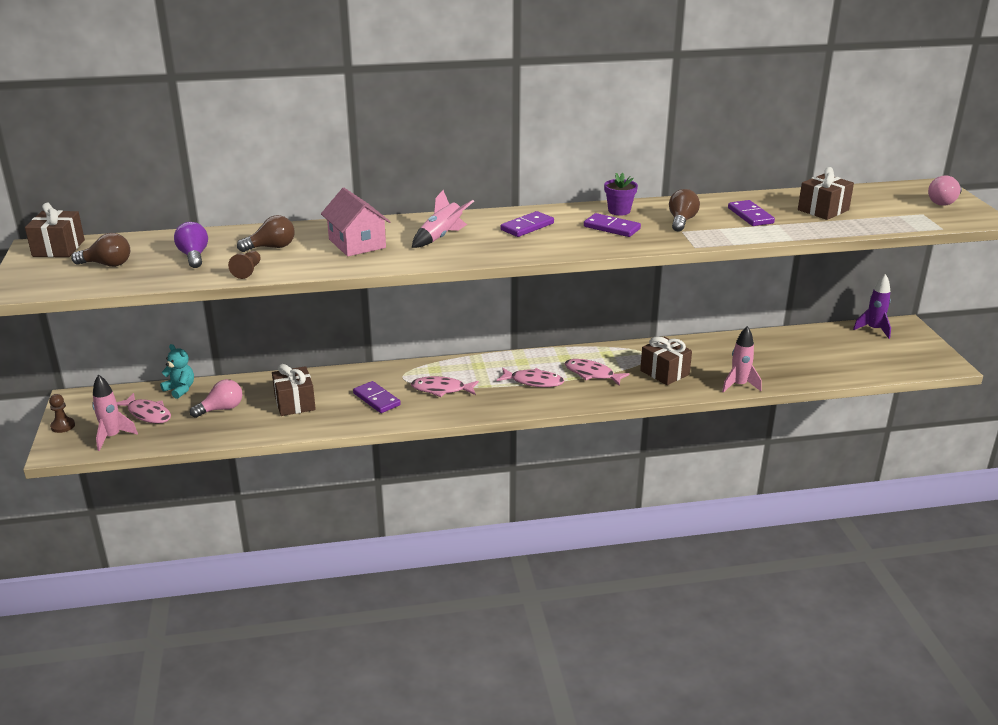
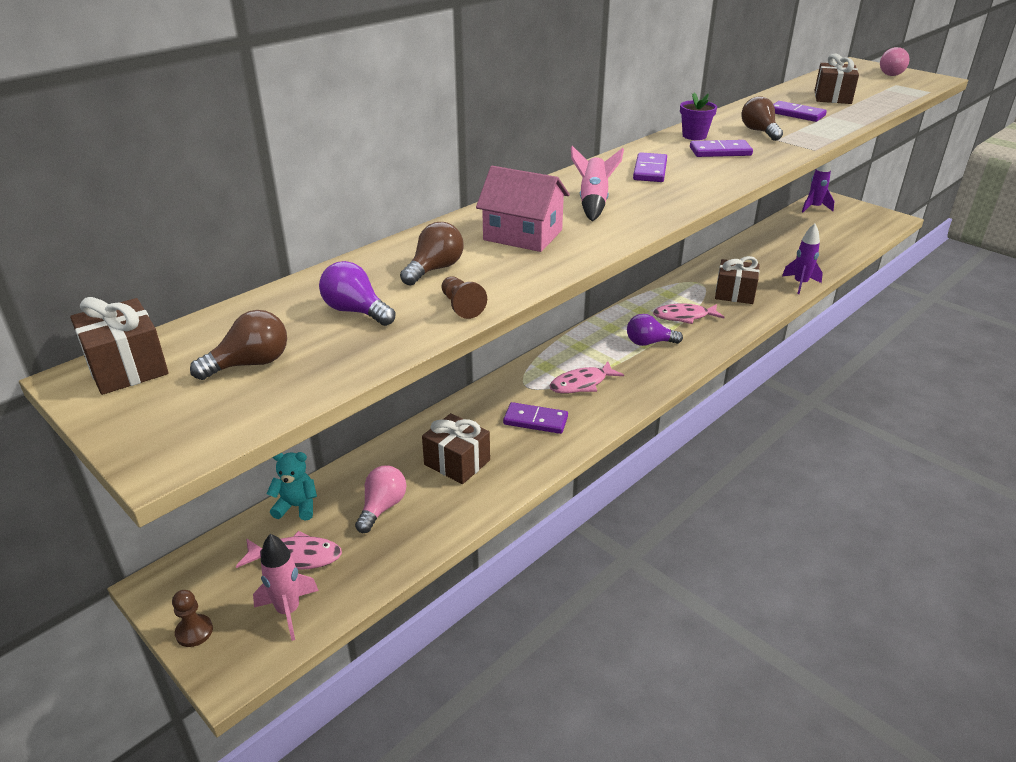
camera: 35 degrees left, 5 degrees up
pink fish [497,368,564,387] -> purple light bulb [627,314,683,346]
pink rocket [722,326,762,393] -> purple rocket [782,224,823,294]

